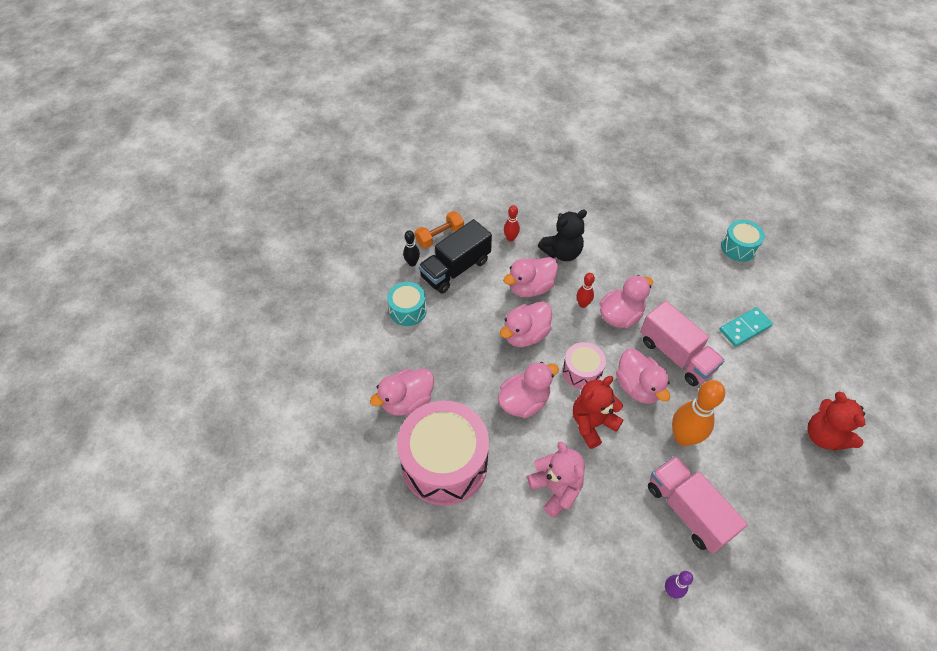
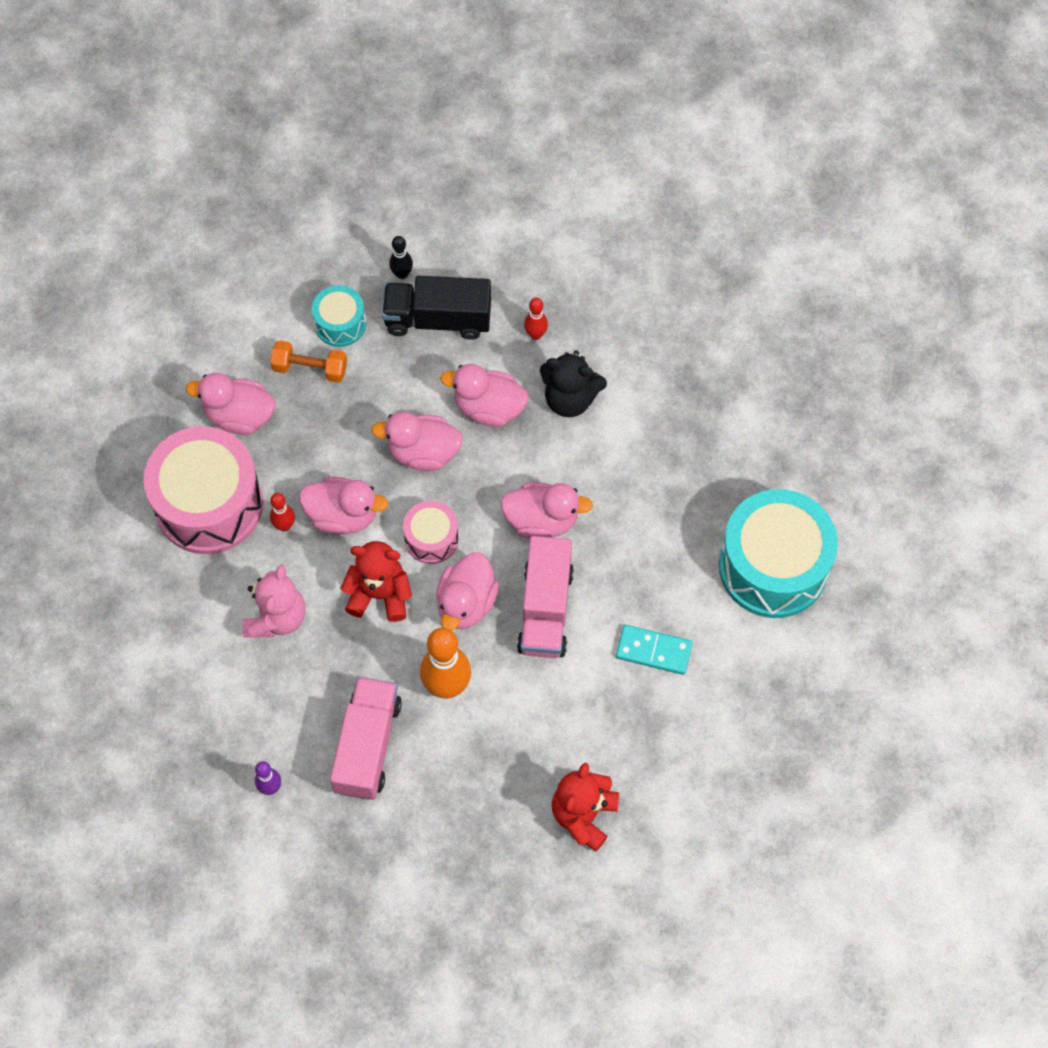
camera: 45 degrees right, 10 degrees up
orange dumbbell [415,211,464,248] -> orange dumbbell moved to [270,340,347,383]
red bowling pin [577,273,595,308] -> red bowling pin moved to [270,493,295,531]
turquoise drum [721,220,765,261] -> turquoise drum [719,489,838,618], size x2.01

